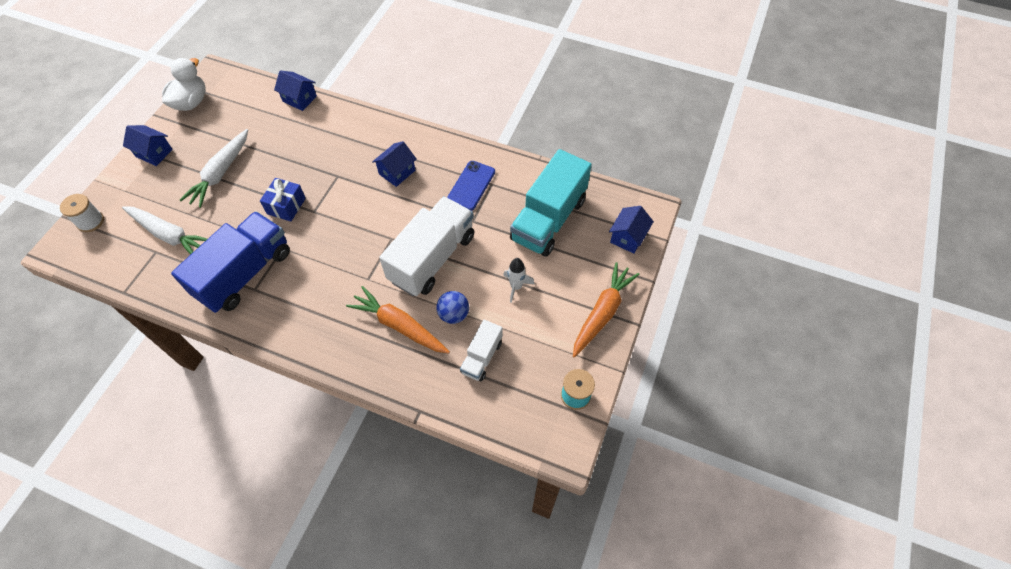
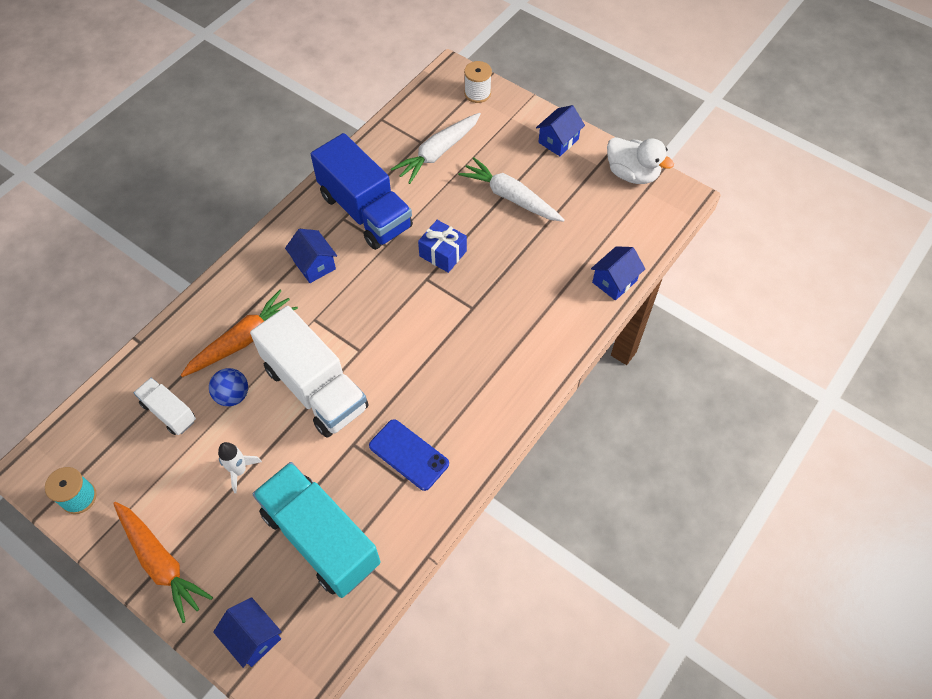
camera: 105 degrees right, 0 degrees up
blue house [372,141,417,187] -> blue house moved to [285,229,337,283]

